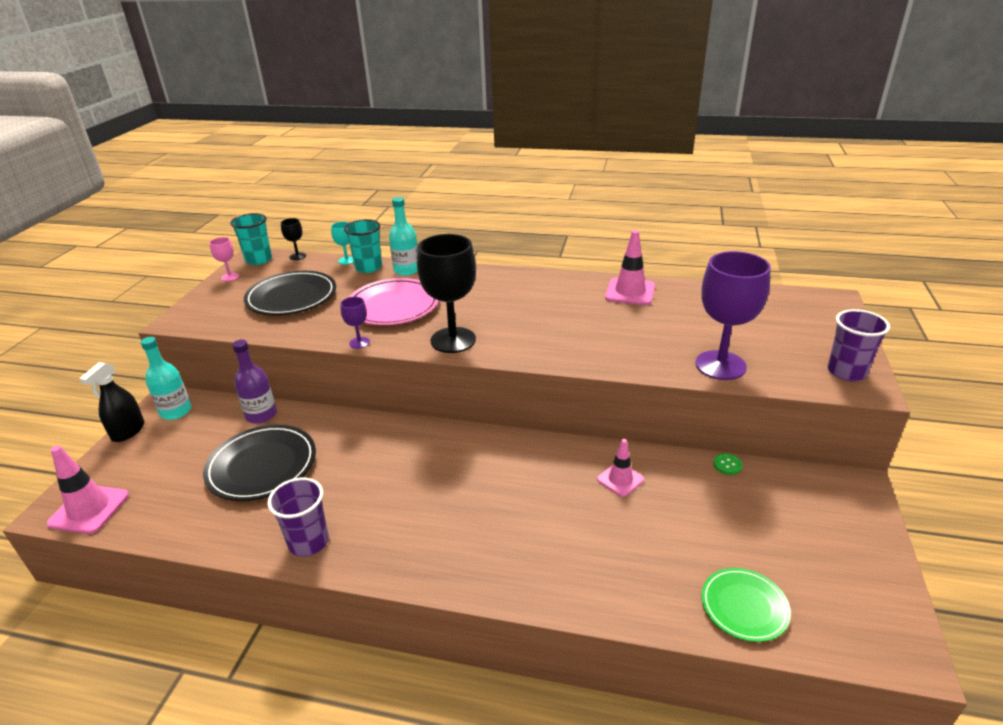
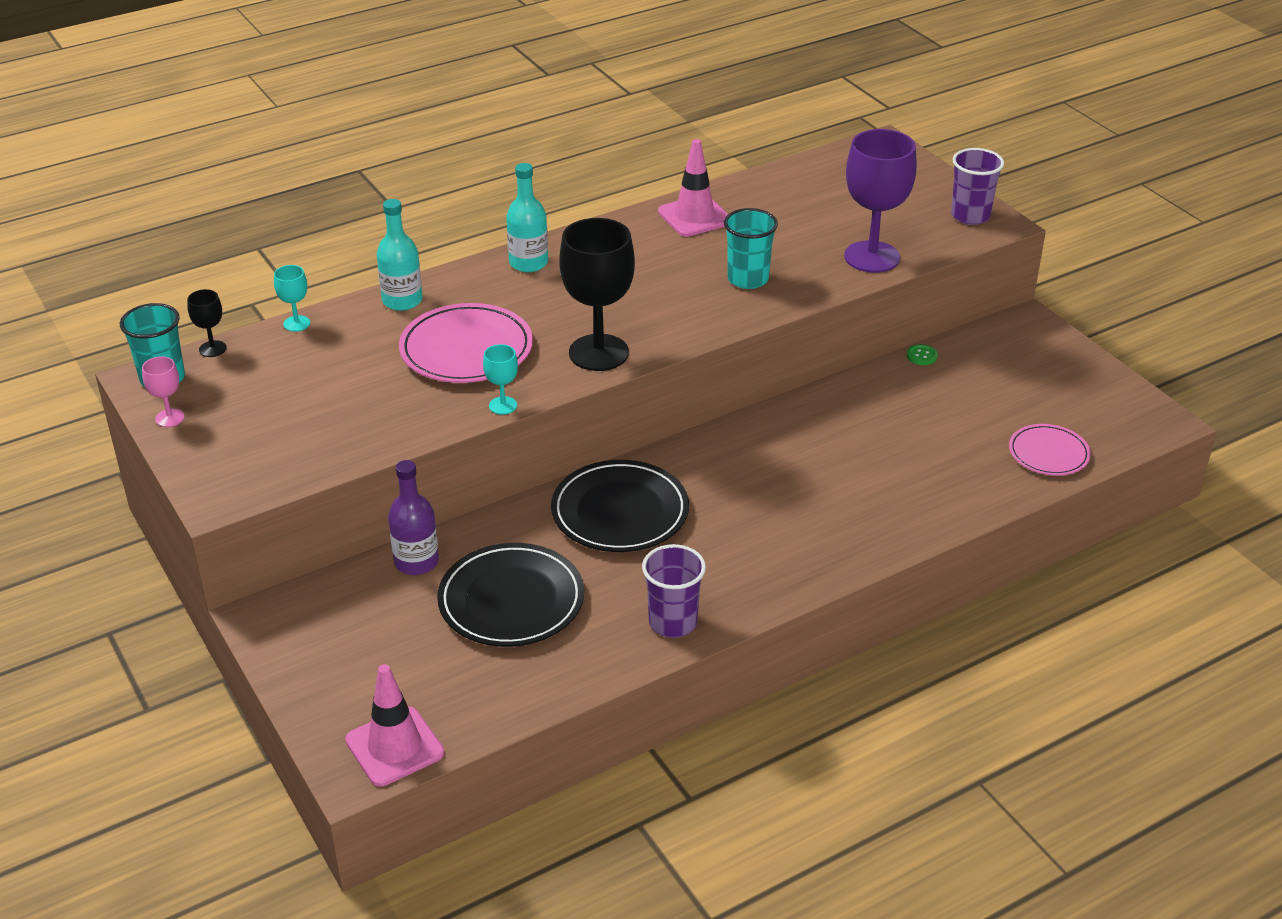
camera: 45 degrees left, 5 degrees up
black spray bottle [79,362,144,442] -> none
turquoise bottle [140,337,192,420] -> turquoise bottle moved to [506,163,548,272]
black plate [244,271,336,315] -> black plate moved to [551,460,689,552]
purple goblet [340,297,370,349] -> turquoise goblet [483,344,518,415]
turquoise cup [344,219,382,273] -> turquoise cup moved to [724,208,778,289]
pink traffic cone [597,439,644,497] -> none
green plate [701,568,791,642] -> pink plate [1009,424,1091,476]

